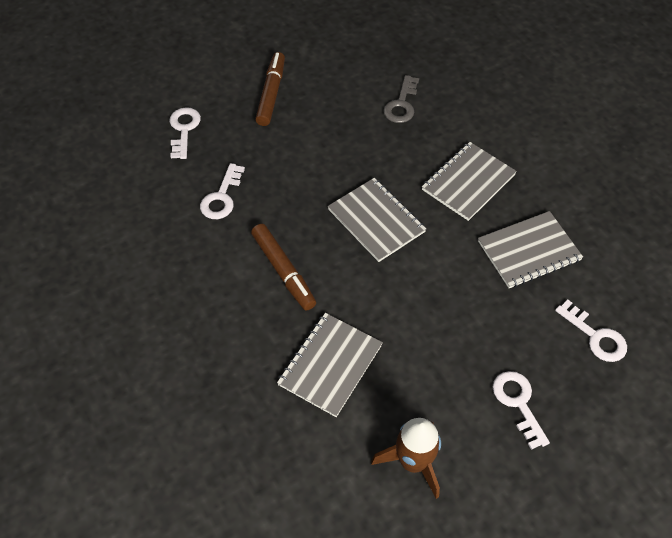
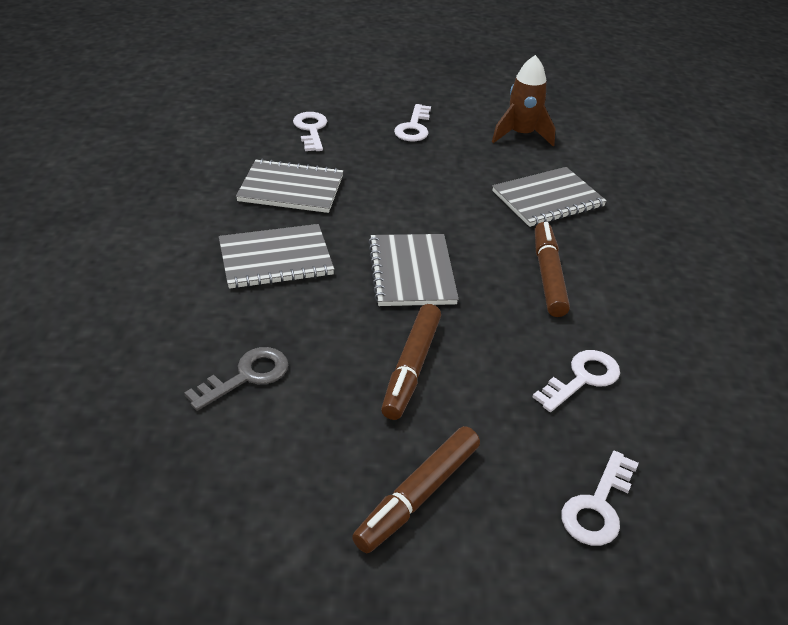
camera: 150 degrees left, 15 degrees down
none -> brown marker [381,304,441,420]

